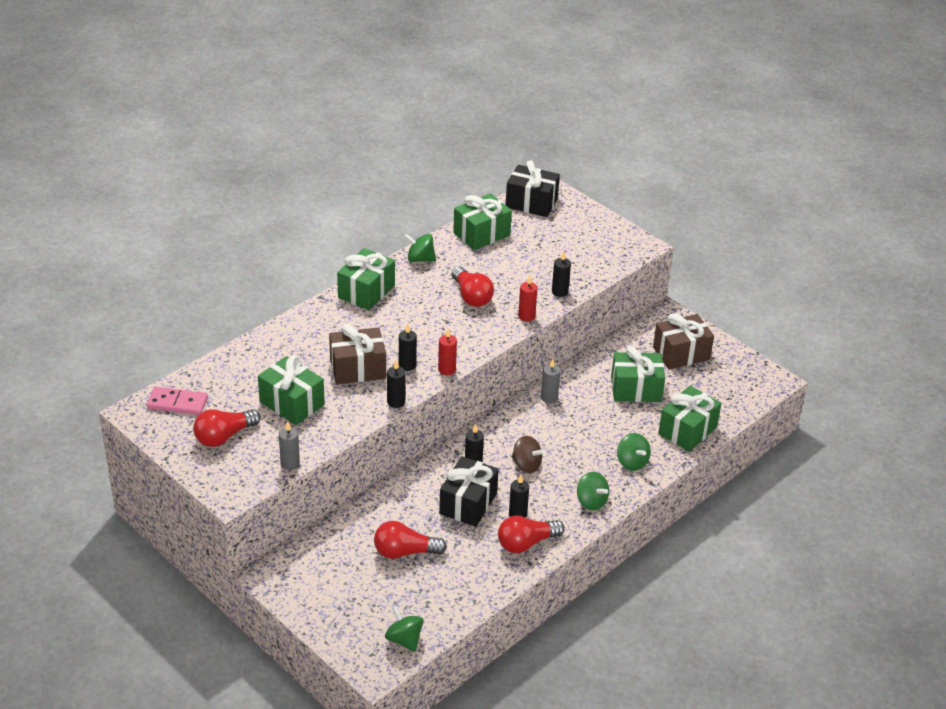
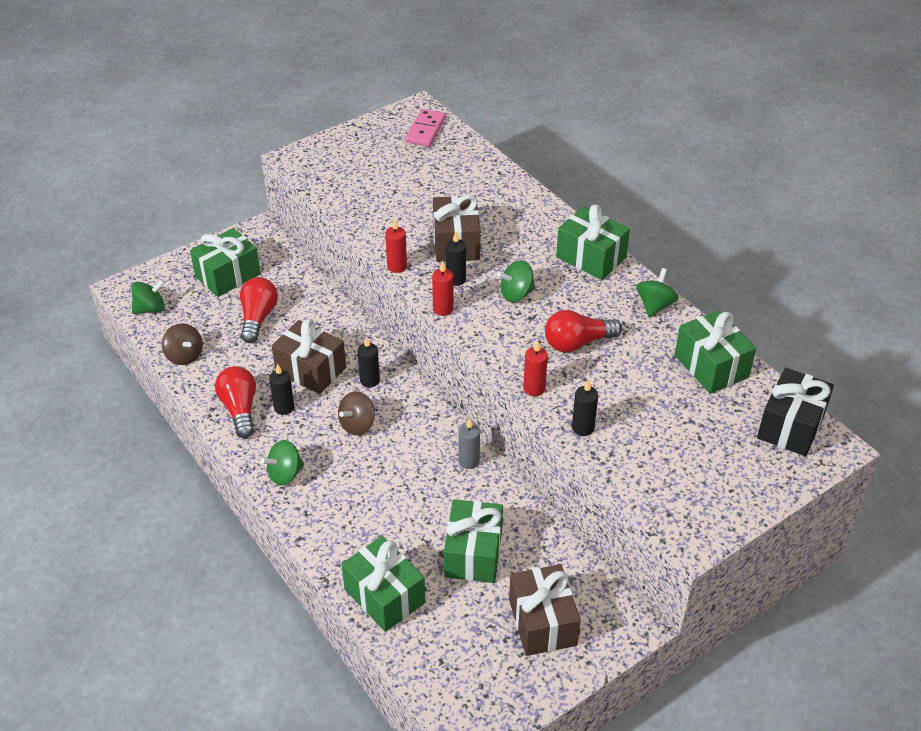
camera: 100 degrees right, 5 degrees up
red light bulb [193,409,261,447] -> none
green gift [258,355,325,425] -> green gift moved to [190,228,261,297]
grey candle [279,421,300,470] -> none
black candle [387,360,406,408] -> red candle [385,219,407,273]
black gift [439,456,499,527] -> brown gift [272,319,346,394]
green spinning top [617,433,651,471] -> green spinning top moved to [497,260,536,302]
none -> brown spinning top [162,323,203,365]

